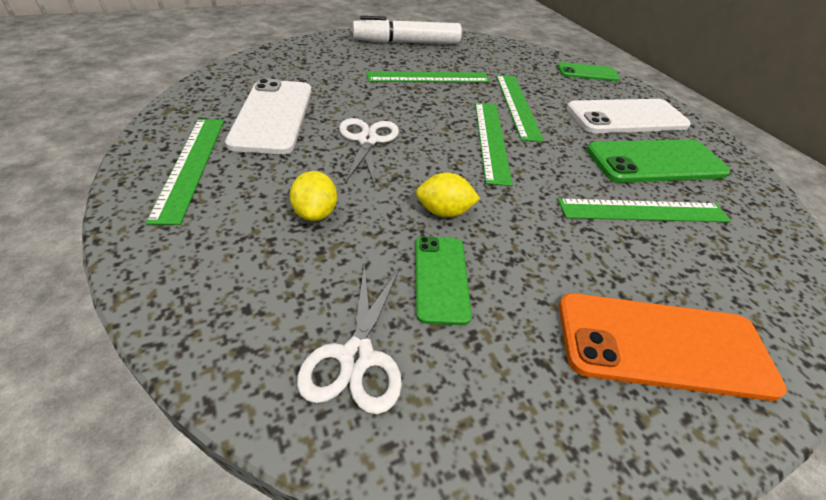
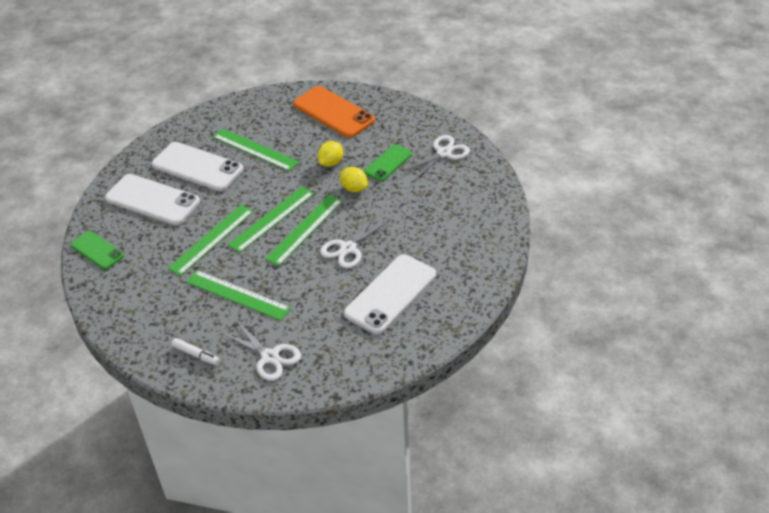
camera: 135 degrees left, 0 degrees up
green ruler [146,119,224,225] -> green ruler moved to [265,195,343,266]
yellow lemon [289,171,337,221] -> yellow lemon moved to [318,141,343,167]
white marker [353,16,462,44] -> white marker [171,338,220,365], size x0.46
green phone [587,139,730,183] -> white phone [152,142,243,191]
none -> white scissors [222,321,301,381]

